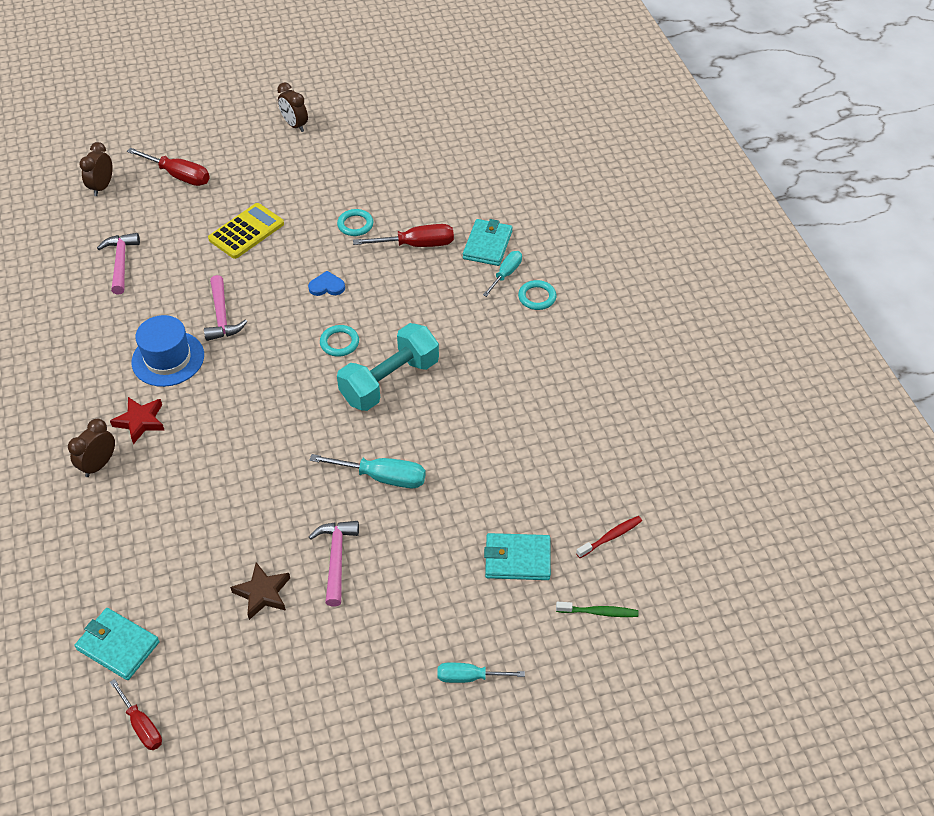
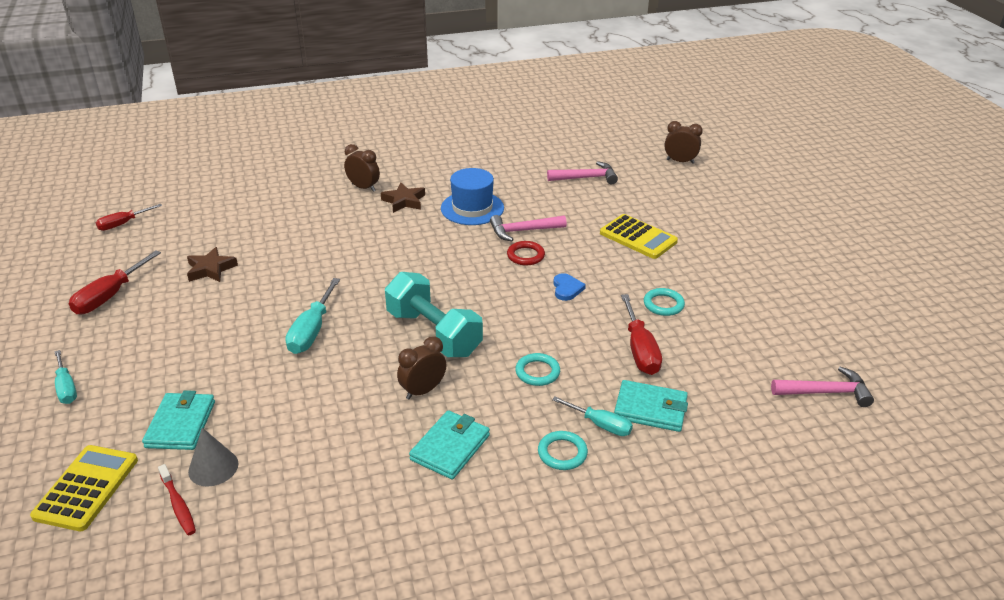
camera: 90 degrees right, 15 degrees down
turquoise wallet [75,608,160,680] -> turquoise wallet moved to [409,410,490,480]
red star [110,397,165,444] -> brown star [381,183,425,213]
red screwdriver [127,148,210,186] -> red screwdriver moved to [69,250,161,314]
brown clock [277,82,308,132] -> brown clock moved to [397,336,446,399]
pink hammer [309,521,359,606] -> pink hammer moved to [771,367,874,407]
turquoise ring [320,325,359,356] -> turquoise ring moved to [515,353,560,386]
turquoise screwdriver [437,663,525,683] -> turquoise screwdriver turned 150 degrees clockwise [55,350,77,404]
green toothbrush [556,602,638,617] -> yellow calculator [30,445,138,531]
none -> grey cone [188,428,239,487]
none -> red ring [507,241,545,265]

